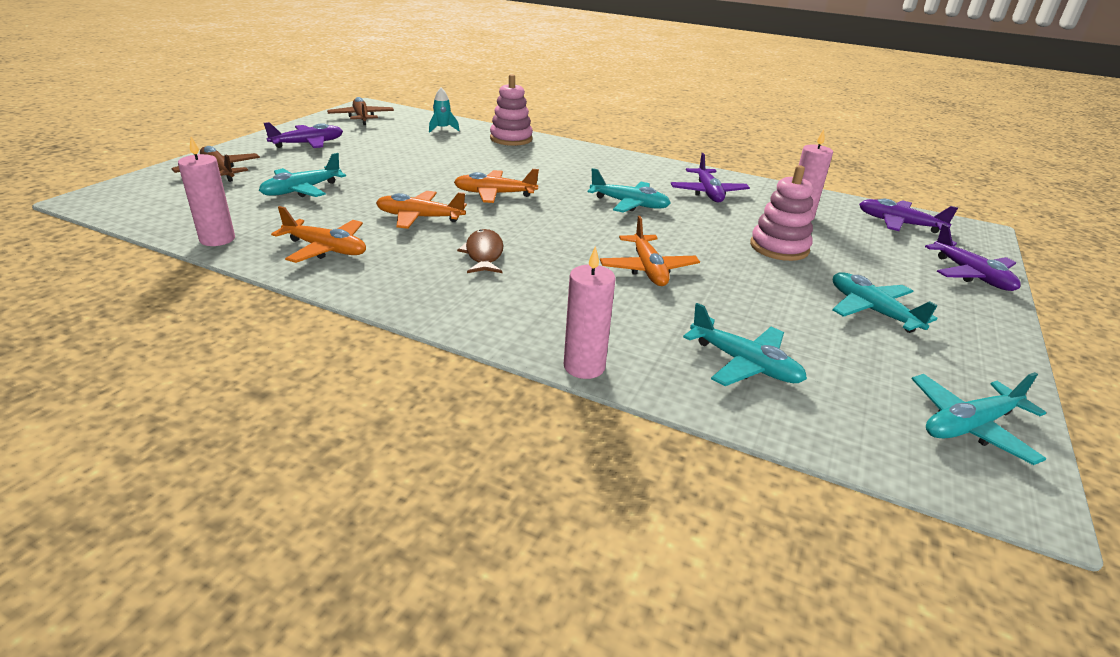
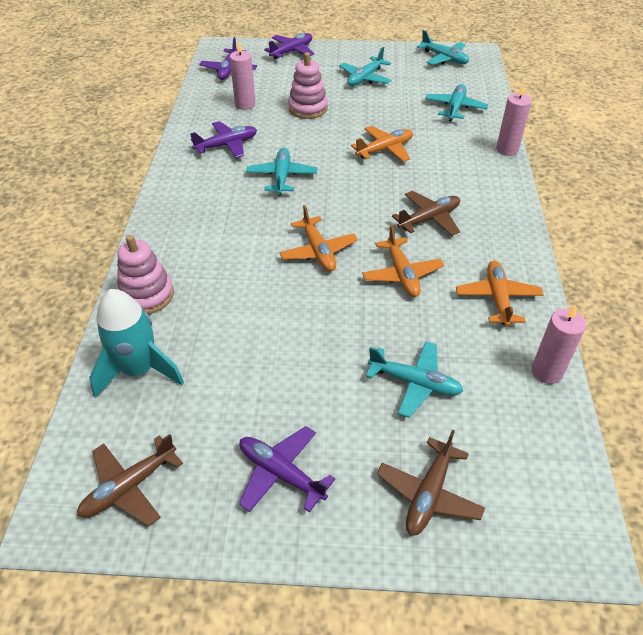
camera: 110 degrees left, 15 degrees up
turquoise rocket [429,88,460,133] -> turquoise rocket [89,289,184,398], size x2.01
brown fish [457,229,503,273] -> brown plane [392,191,460,236]

